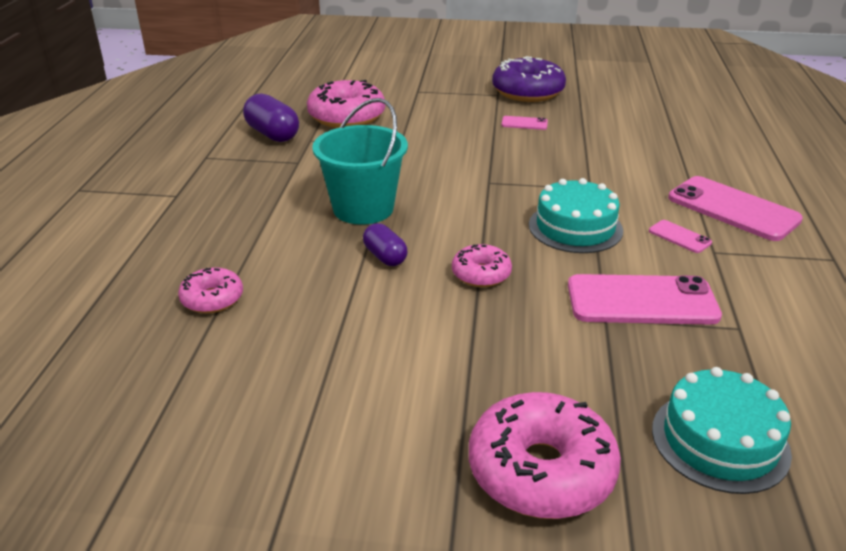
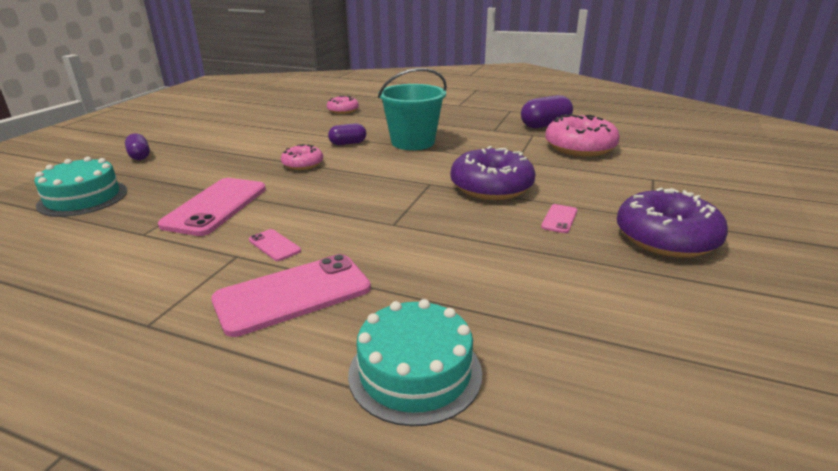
camera: 105 degrees right, 5 degrees down
pink donut [469,392,621,519] -> purple capsule [125,133,150,160]
turquoise cake [529,178,623,253] -> turquoise cake moved to [348,299,482,426]
pink phone [649,220,712,253] -> pink phone turned 75 degrees clockwise [249,229,301,261]
none -> purple donut [451,146,535,200]

